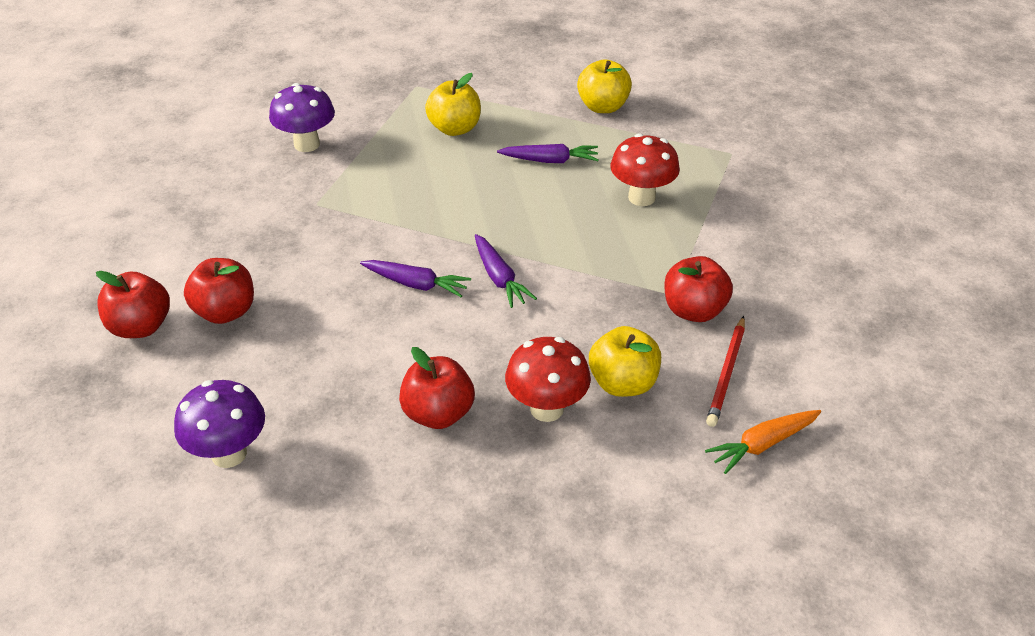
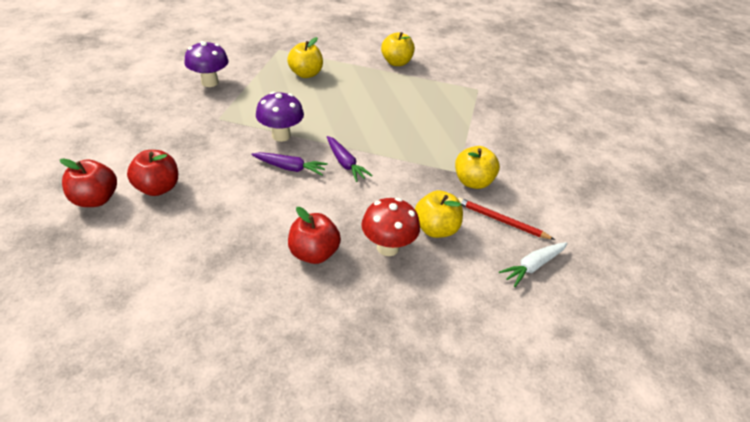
camera: 10 degrees left, 0 degrees up
purple mushroom [174,380,265,468] -> purple mushroom moved to [256,92,304,142]
purple carrot [497,144,599,163] -> none
red mushroom [610,134,680,206] -> none
red apple [664,256,733,322] -> yellow apple [455,146,500,189]
orange carrot [705,410,821,474] -> white carrot [499,242,567,287]
red pencil [706,316,745,427] -> red pencil turned 105 degrees clockwise [458,197,555,240]

